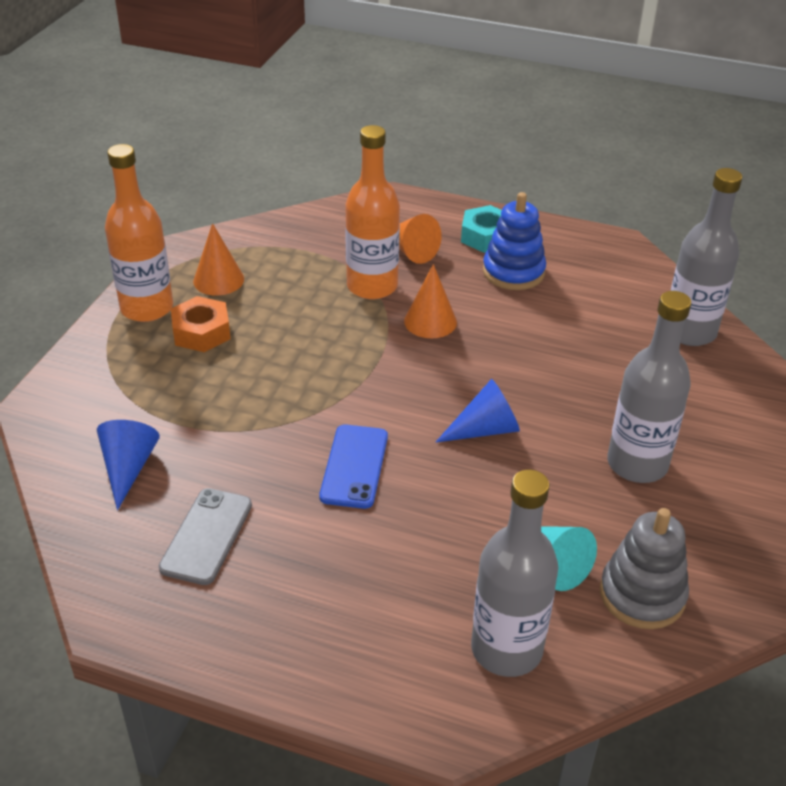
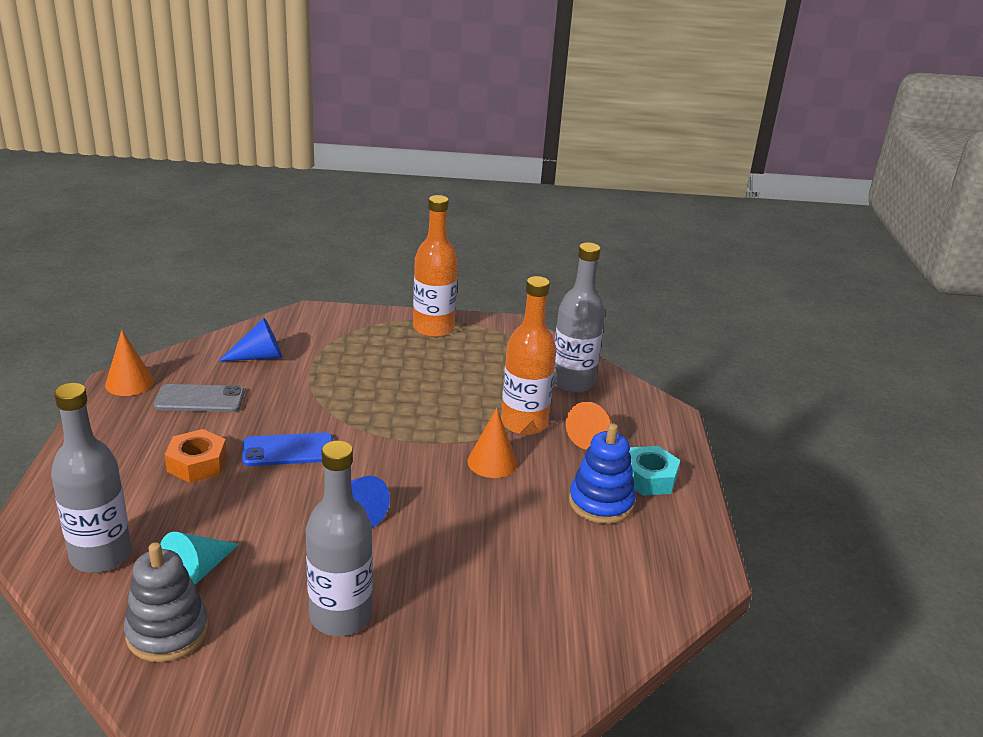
camera: 70 degrees right, 10 degrees down
orange nut [171,296,231,352] -> orange nut moved to [165,429,227,483]
orange cone [193,223,244,295] -> orange cone moved to [105,330,154,396]
grey bottle [671,168,742,346] -> grey bottle moved to [553,243,605,393]

